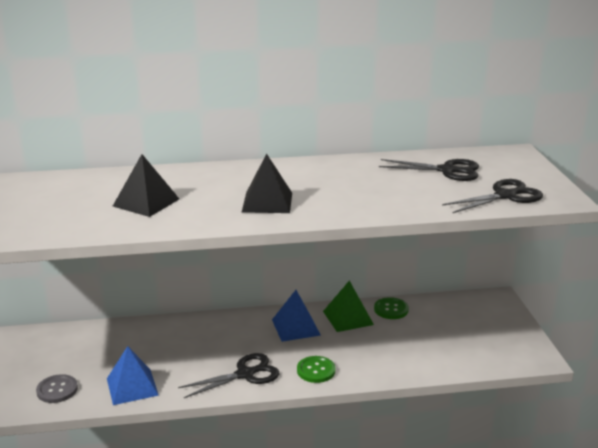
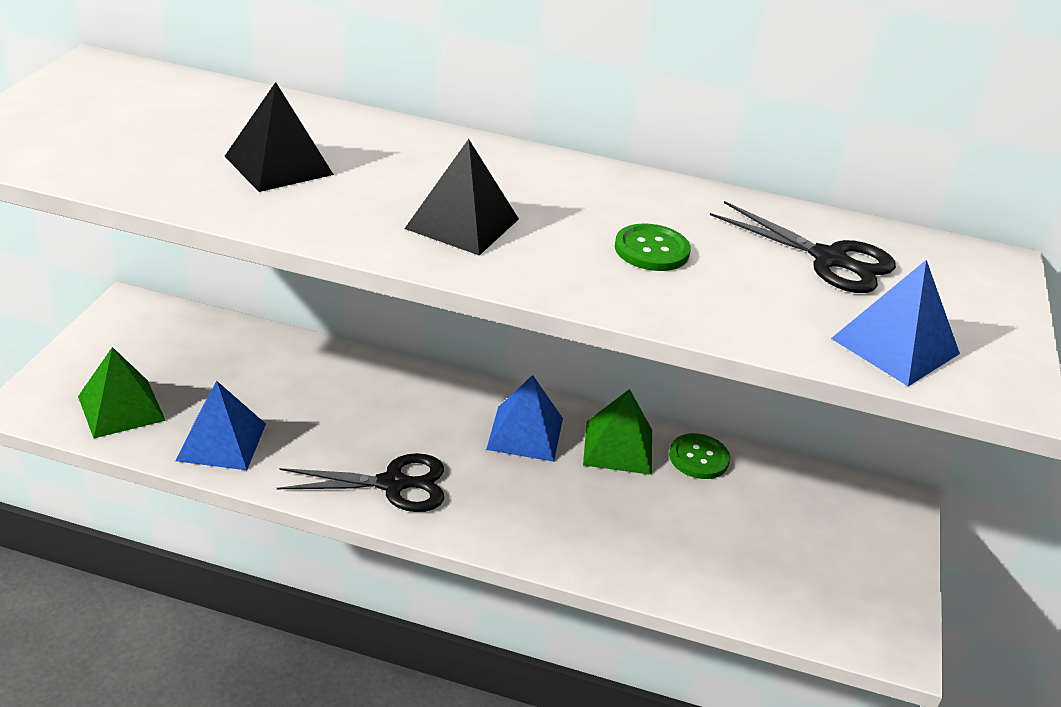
camera: 20 degrees right, 10 degrees up
grey button [36,374,78,403] -> green pyramid [78,347,166,438]
green button [297,356,335,383] -> green button moved to [615,223,691,271]
black scissors [442,179,543,213] -> blue pyramid [831,260,960,386]

